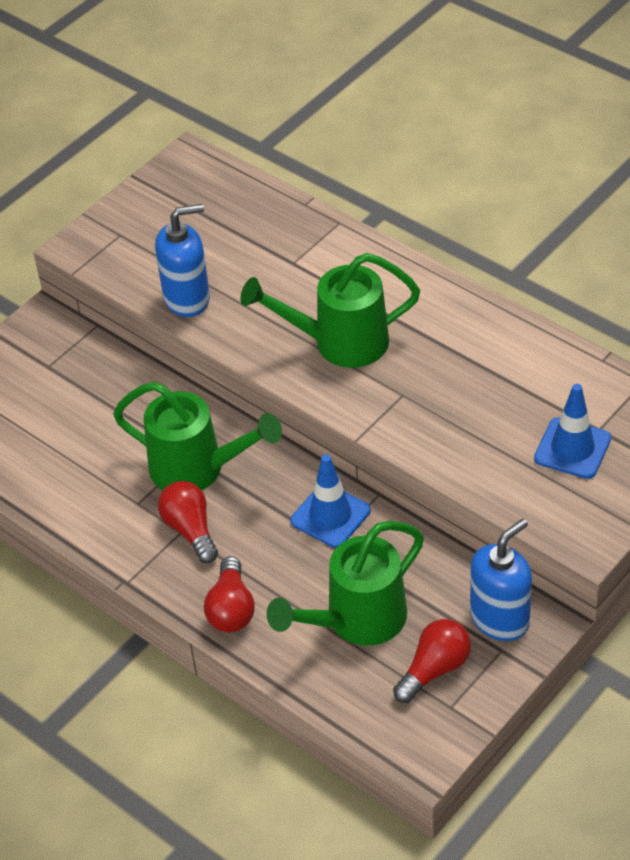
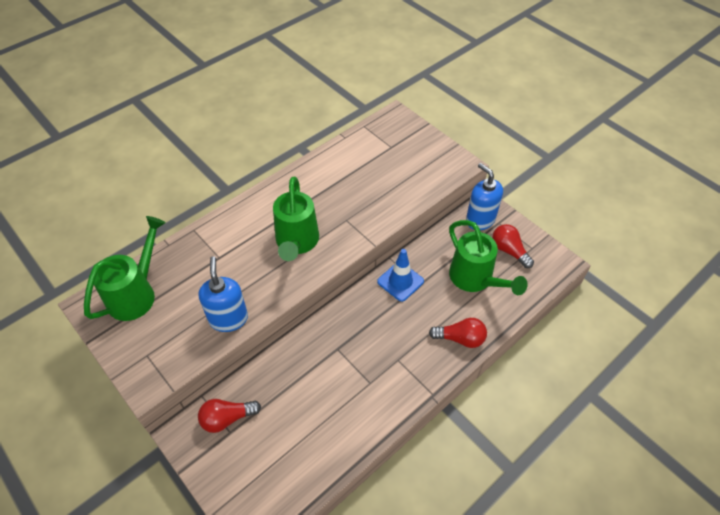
camera: 85 degrees left, 5 degrees up
green watering can [113,382,282,490] -> green watering can moved to [84,216,166,321]
red light bulb [158,481,218,563] -> red light bulb moved to [198,399,261,433]
blue traffic cone [534,384,611,479] -> none

